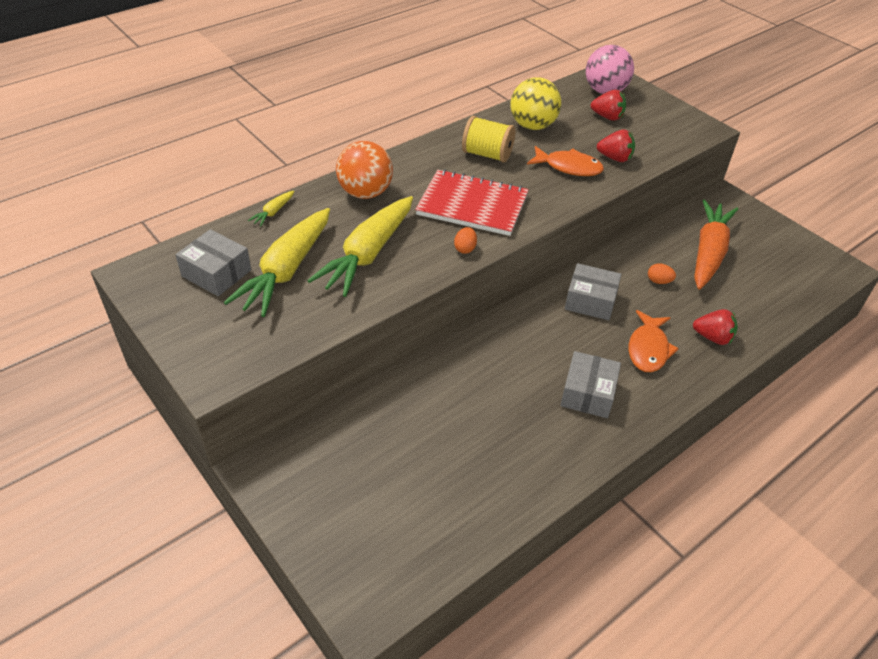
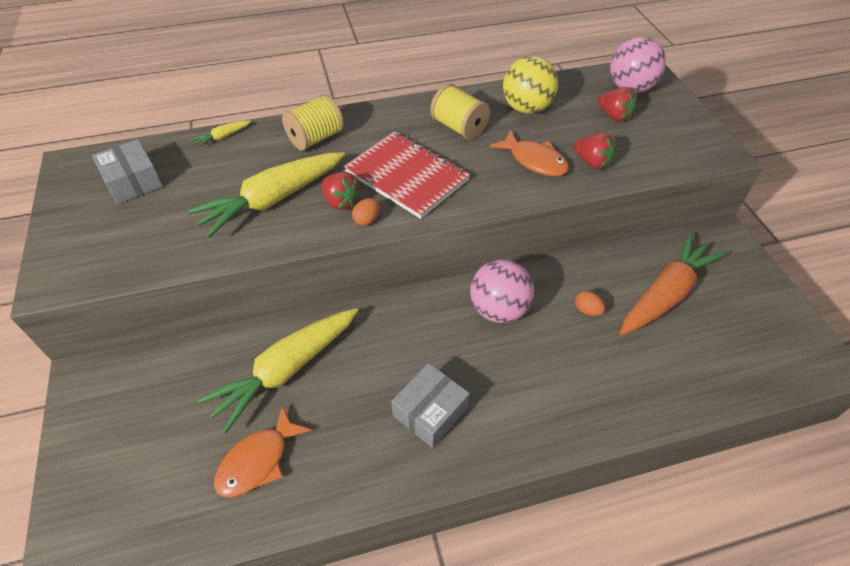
camera: 25 degrees right, 5 degrees up
yellow carrot [224,208,330,317] -> yellow carrot moved to [197,308,358,434]
orange ball [336,141,393,199] -> yellow spool [282,94,344,151]
grey box [565,263,621,320] -> pink ball [470,259,534,323]
orange fish [629,310,679,372] -> orange fish moved to [214,405,312,497]
red strawberry [693,309,738,345] -> red strawberry moved to [321,172,362,210]

